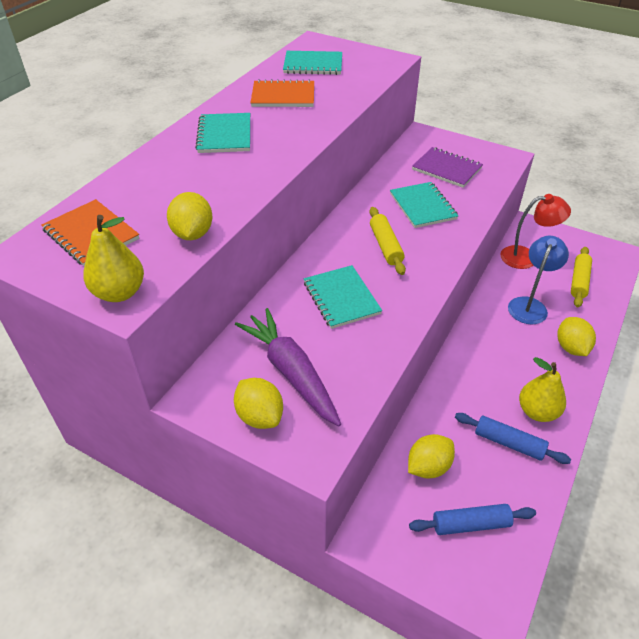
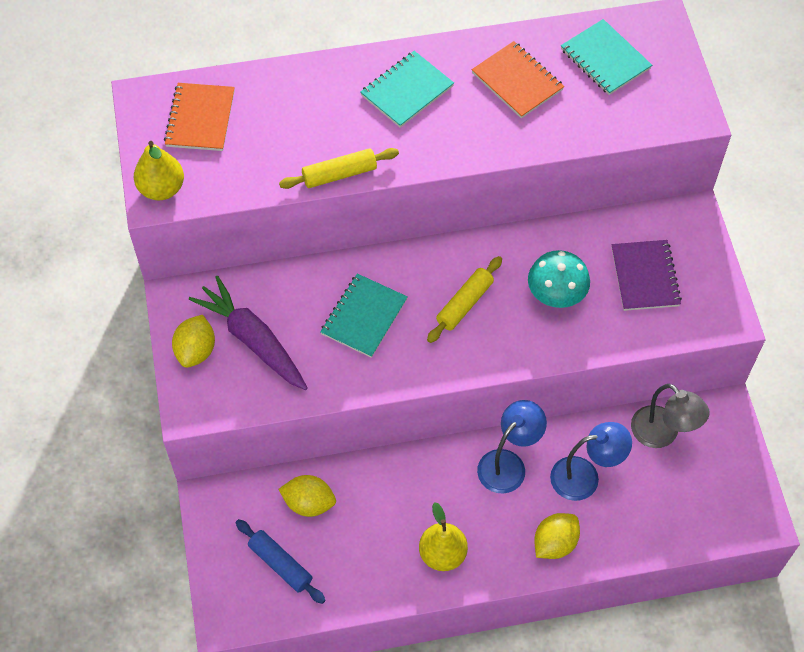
camera: 50 degrees right, 15 degrees up
yellow lemon [167,192,213,240] -> none
purple carrot [235,308,341,427] -> purple carrot turned 60 degrees counterclockwise [189,276,308,390]
turquoise notebook [390,182,458,228] -> turquoise mushroom [528,250,590,308]
blue rolling pin [455,413,571,464] -> none
red lamp [500,194,571,269] -> grey lamp [631,384,710,448]
yellow rolling pin [571,247,592,307] -> yellow rolling pin moved to [279,148,399,189]
none -> blue lamp [477,400,547,494]

